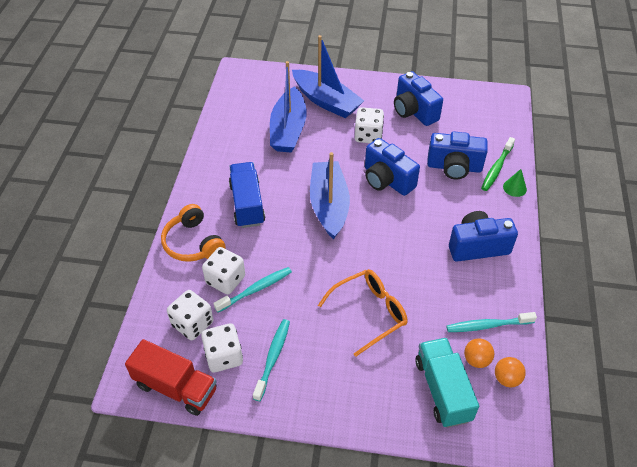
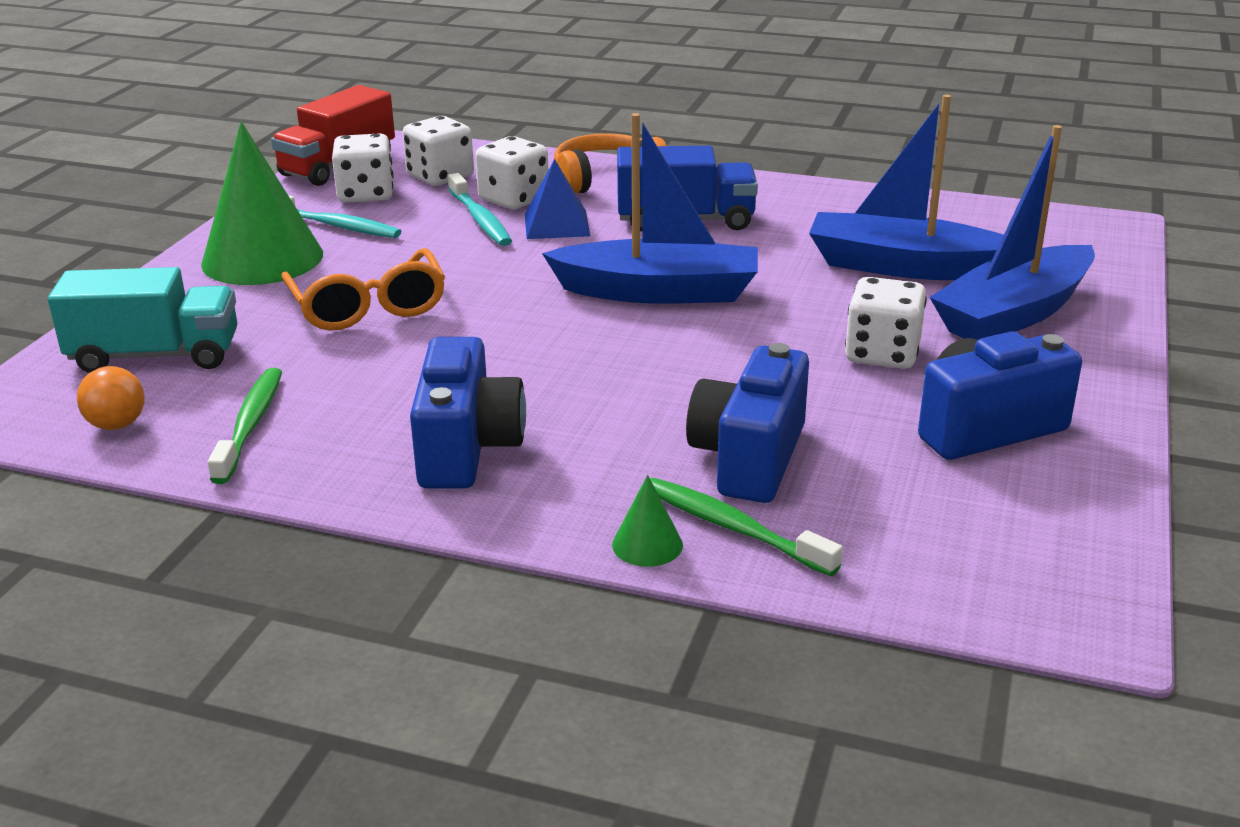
camera: 100 degrees right, 20 degrees down
blue camera [365,138,420,196] -> none
turquoise toothbrush [446,312,537,332] -> green toothbrush [208,368,282,484]
orange ball [464,338,494,368] -> none
none -> green cone [201,122,323,285]
none -> blue pyramid [525,159,590,239]

